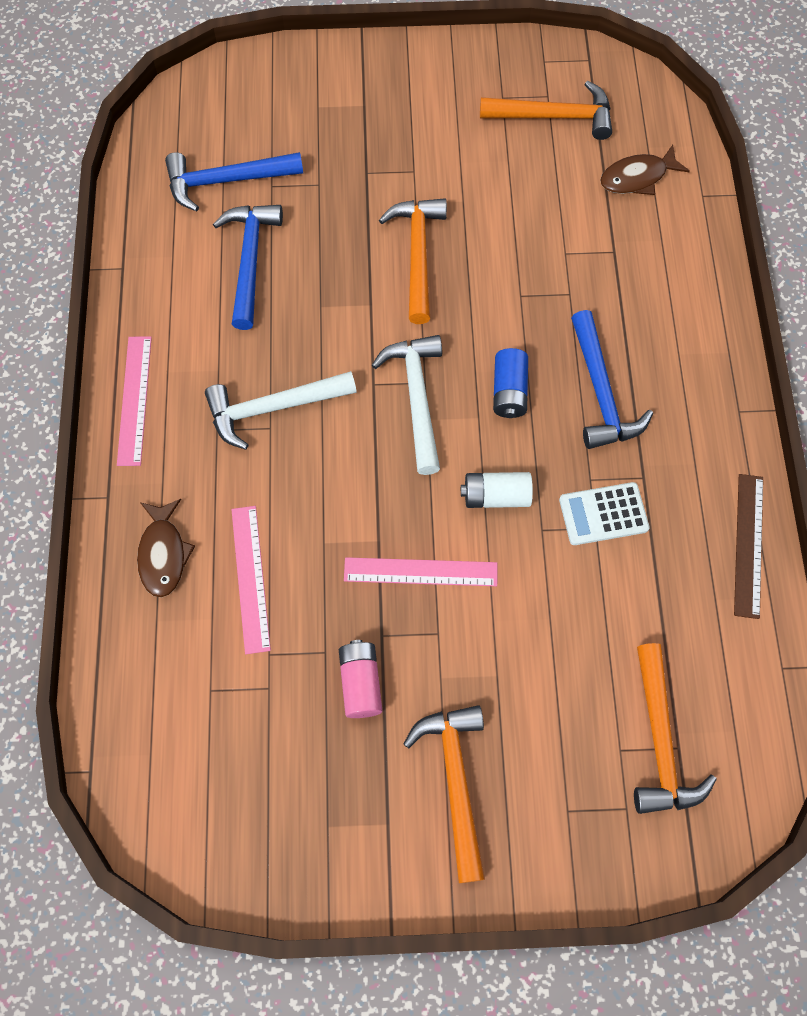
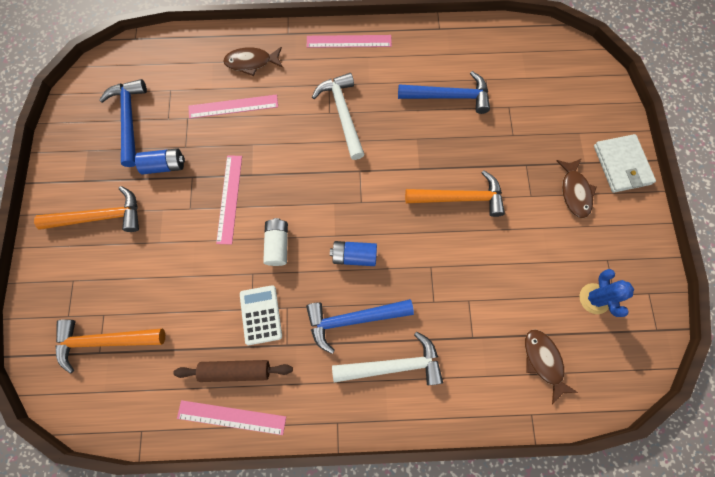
camera: 90 degrees right, 5 degrees up
blue hammer [165,152,303,212] -> blue hammer moved to [99,79,147,167]
pink battery [339,640,382,718] -> blue battery [135,148,185,175]
white hammer [372,335,442,475] -> white hammer moved to [332,331,443,385]
orange hammer [480,81,612,140] -> blue cactus [579,269,634,317]
brown ruler [734,474,763,619] -> pink ruler [177,400,286,435]
none -> brown rolling pin [173,360,293,382]
none -> brown fish [556,158,596,218]
none -> white wallet [594,134,656,193]

